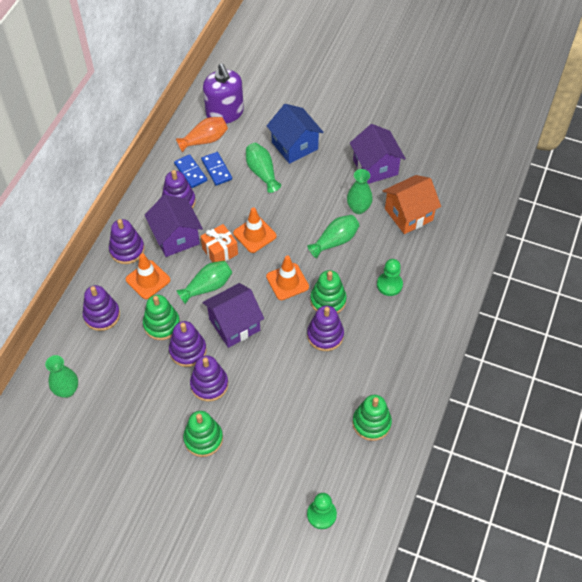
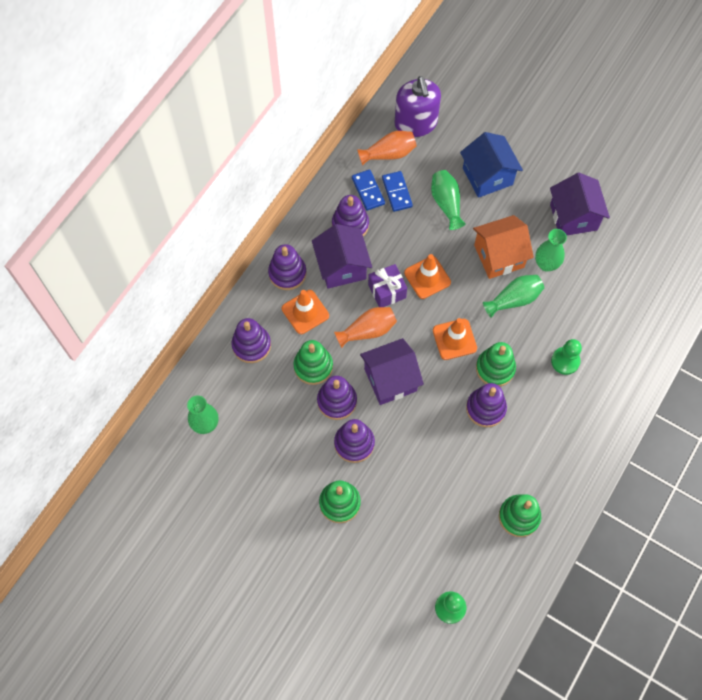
camera: 10 degrees right, 10 degrees up
green vase [176,261,232,304] -> orange vase [334,307,397,348]
orange gift [200,224,238,262] -> purple gift [368,264,407,307]
orange house [383,175,441,234] -> orange house moved to [473,215,534,279]

